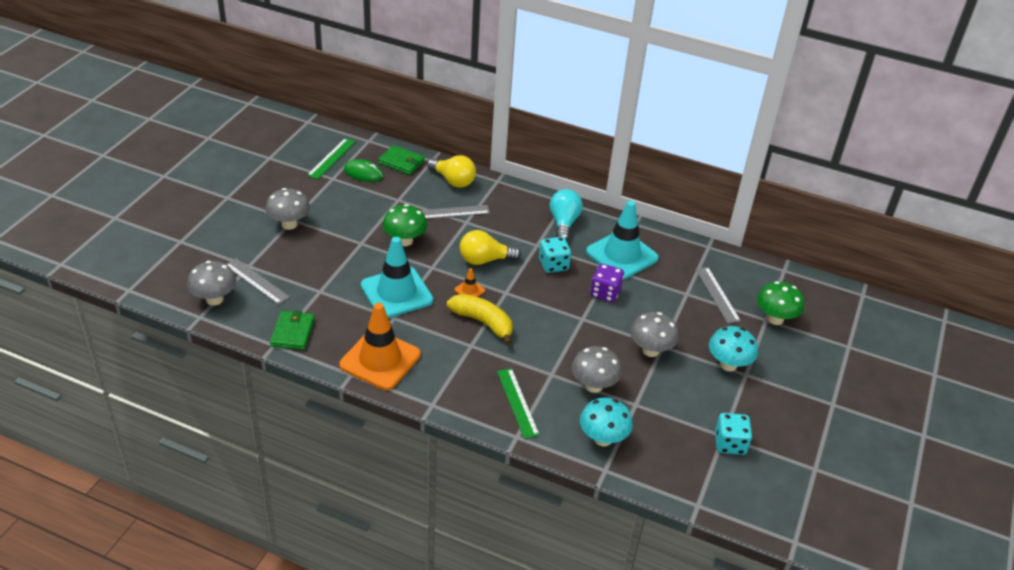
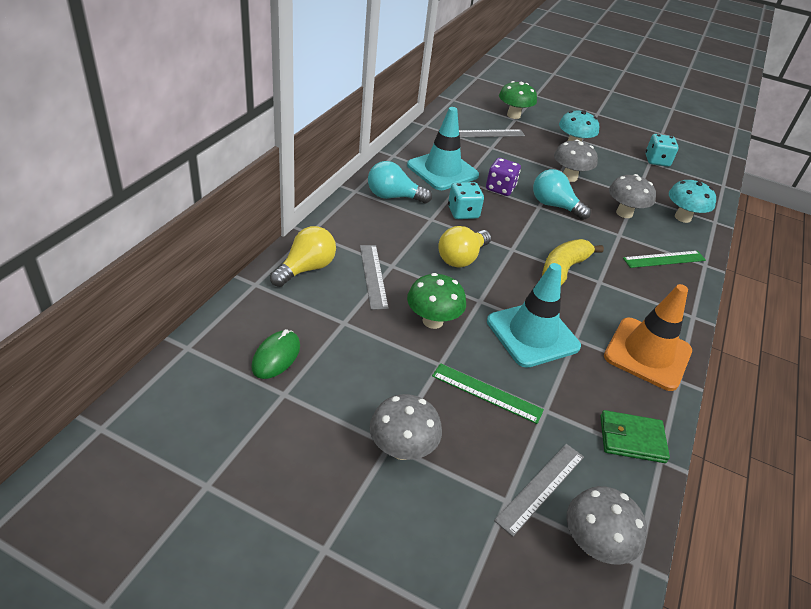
camera: 90 degrees left, 0 degrees up
green ruler [307,138,355,179] -> green ruler moved to [432,363,544,424]
green wallet [378,145,425,175] -> none
orange traffic cone [454,268,485,297] -> none
yellow light bulb [460,230,521,265] -> yellow light bulb turned 45 degrees clockwise [439,226,491,268]
none -> turquoise light bulb [533,169,591,220]

